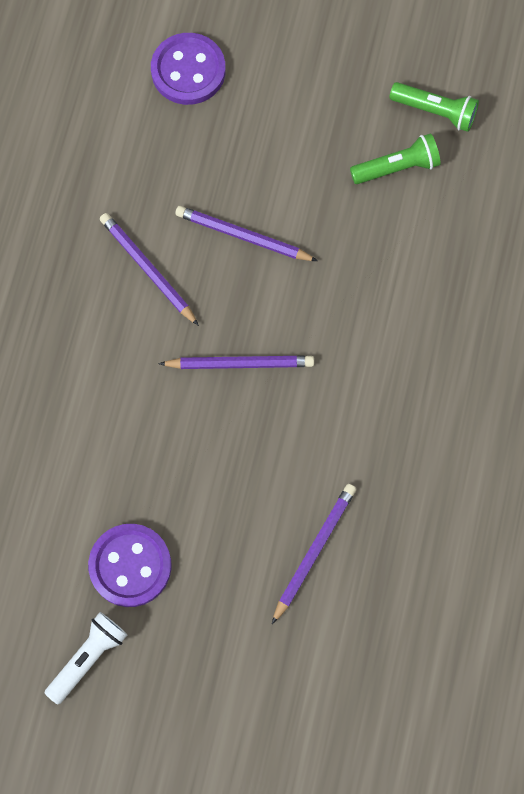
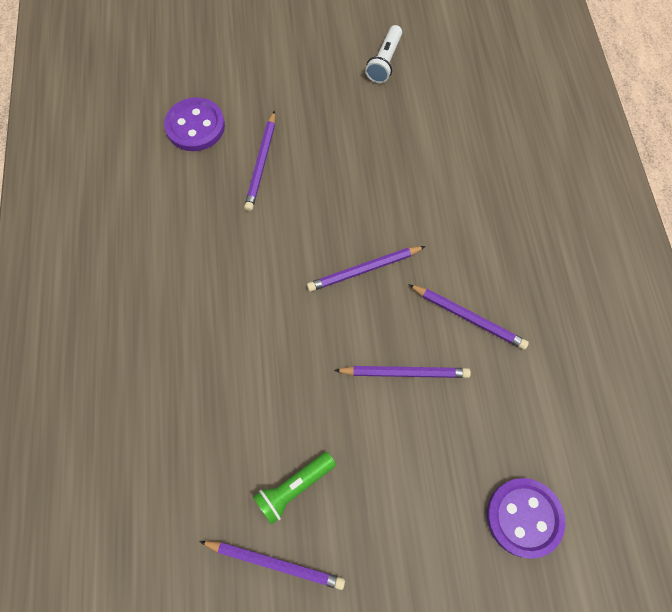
camera: 160 degrees right, 5 degrees down
purple button [88,524,171,607] -> purple button moved to [164,97,225,151]
green flashlight [389,82,479,132] -> purple pencil [199,541,345,590]

